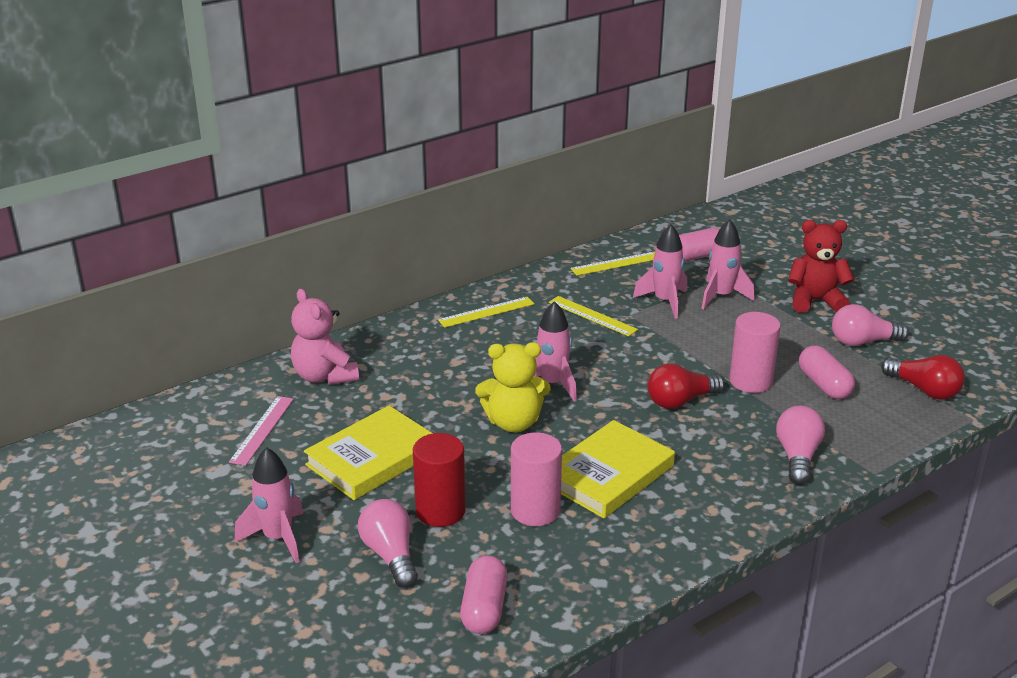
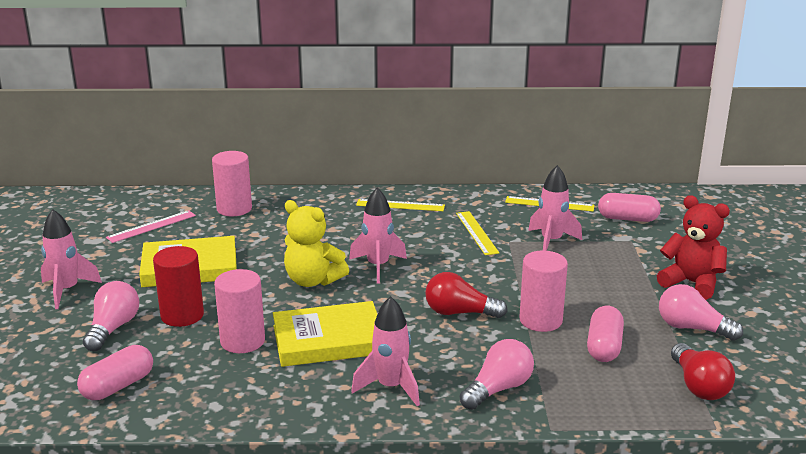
camera: 35 degrees right, 5 degrees down
pink teddy bear [291,288,359,385] -> pink cylinder [212,151,252,216]
pink rocket [701,219,754,309] -> pink rocket moved to [351,296,420,406]

